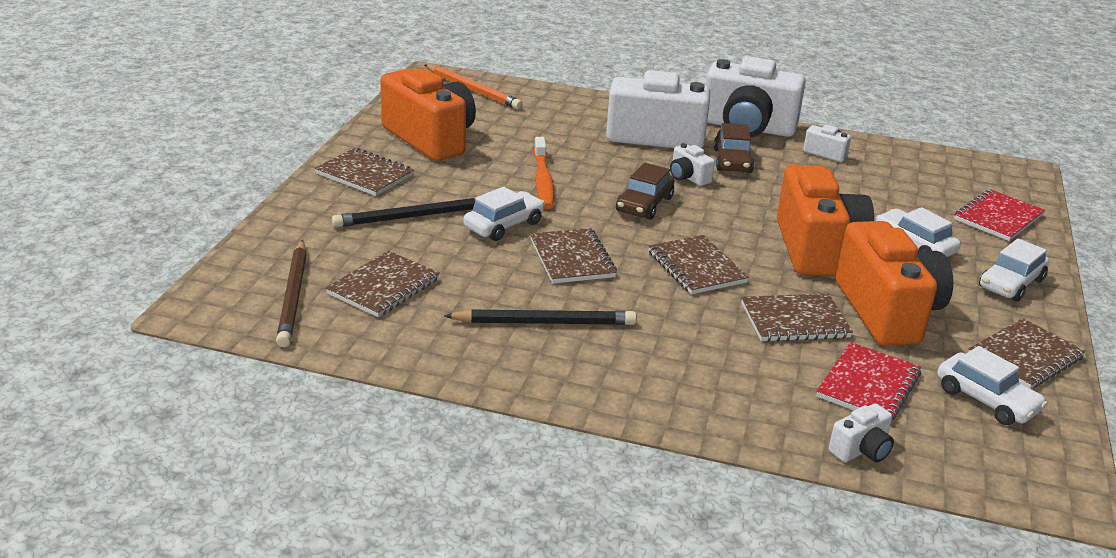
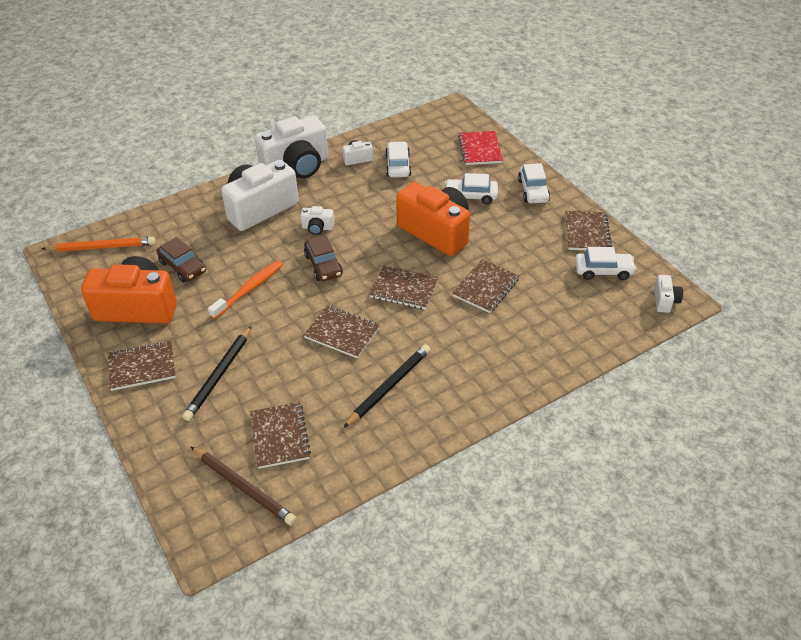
camera: 45 degrees left, 15 degrees up
white car [464,187,545,241] -> white car moved to [385,141,411,177]
orange toothbrush [534,137,554,209] -> orange toothbrush turned 90 degrees counterclockwise [208,260,283,319]
brown car [714,123,754,173] -> brown car moved to [156,237,206,282]
red notebook [816,342,921,420] -> none
white camera [829,403,894,462] -> white camera moved to [654,275,683,313]
orange camera [835,221,953,346] -> none

